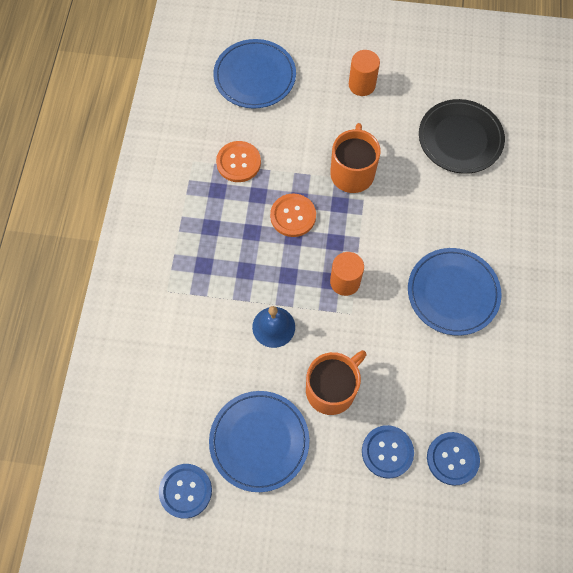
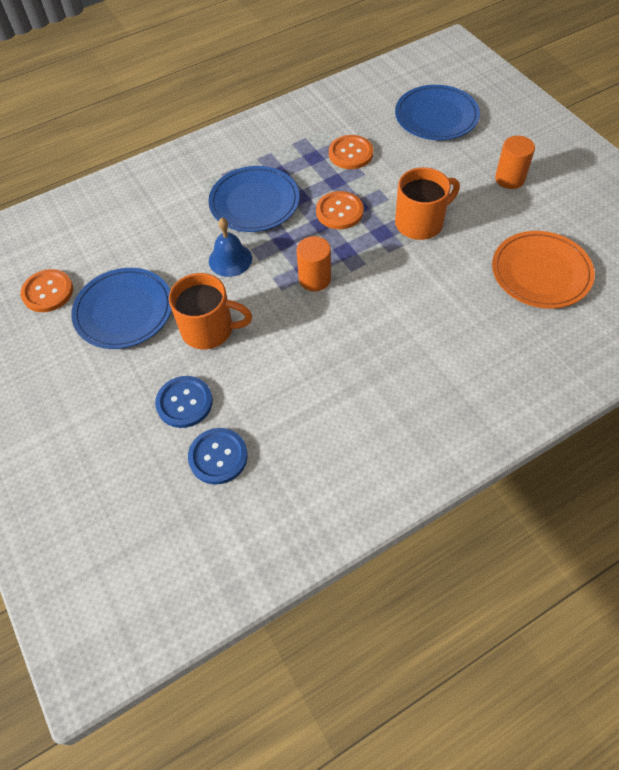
camera: 55 degrees right, 10 degrees down
blue button [159,464,212,519] -> orange button [21,269,73,312]
blue plate [408,248,502,336] -> blue plate moved to [209,166,299,232]
black plate [419,99,505,174] -> orange plate [492,231,595,309]

